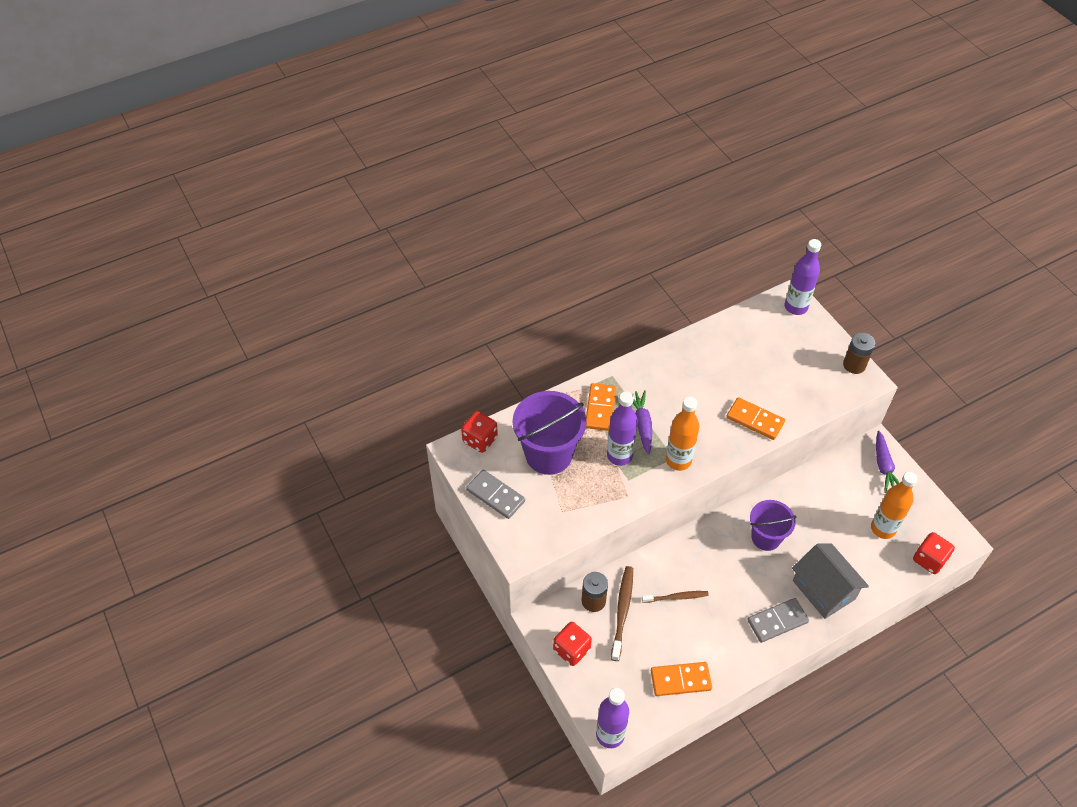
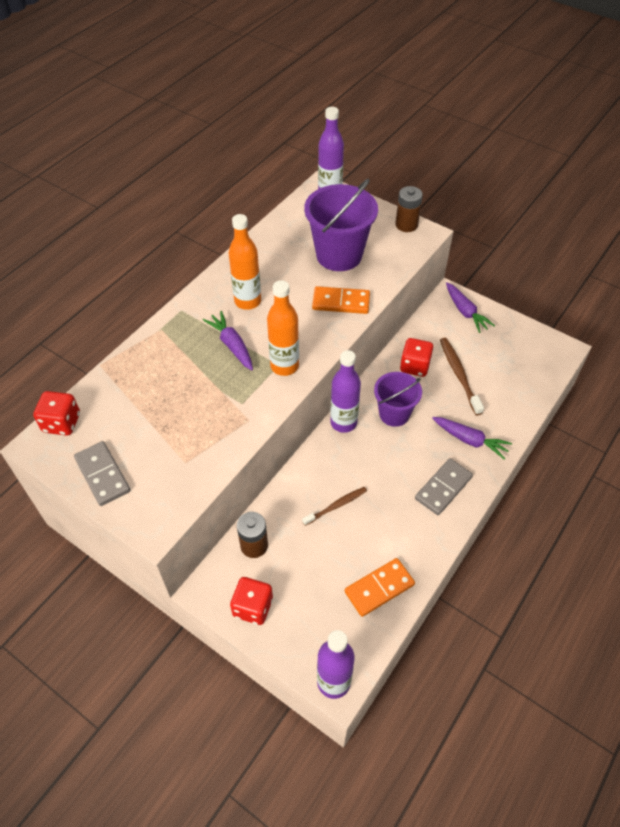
camera: 25 degrees left, 0 degrees up
grey domino [466,470,525,519] -> grey domino turned 45 degrees clockwise [74,441,130,506]
purple bucket [513,391,586,475] -> purple bucket moved to [304,178,378,271]
orange domino [586,383,616,431] -> none
purple bottle [607,391,638,466] -> purple bottle moved to [330,350,361,433]
brown toothbrush [611,566,633,661] -> brown toothbrush moved to [440,338,484,415]
grey house [792,543,869,619] -> purple carrot [432,417,512,460]
orange bottle [871,472,918,539] -> orange bottle moved to [228,214,261,310]
red dice [913,532,955,574] -> red dice moved to [400,338,434,377]

